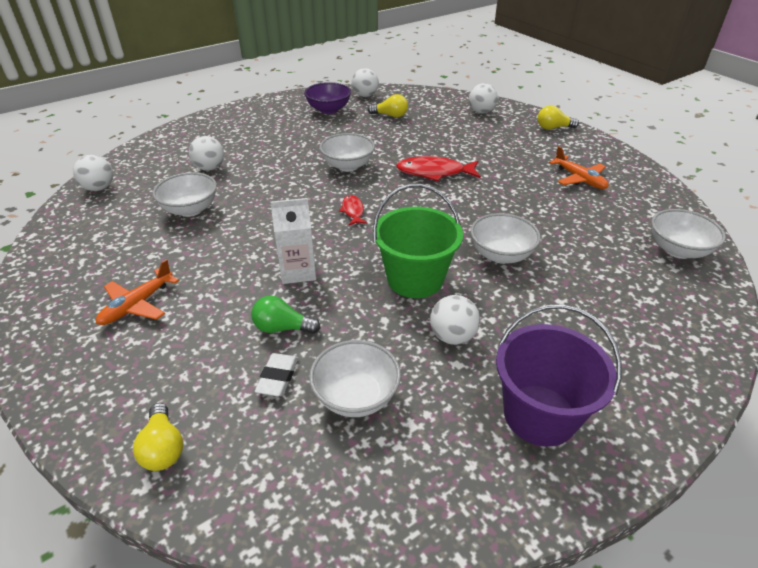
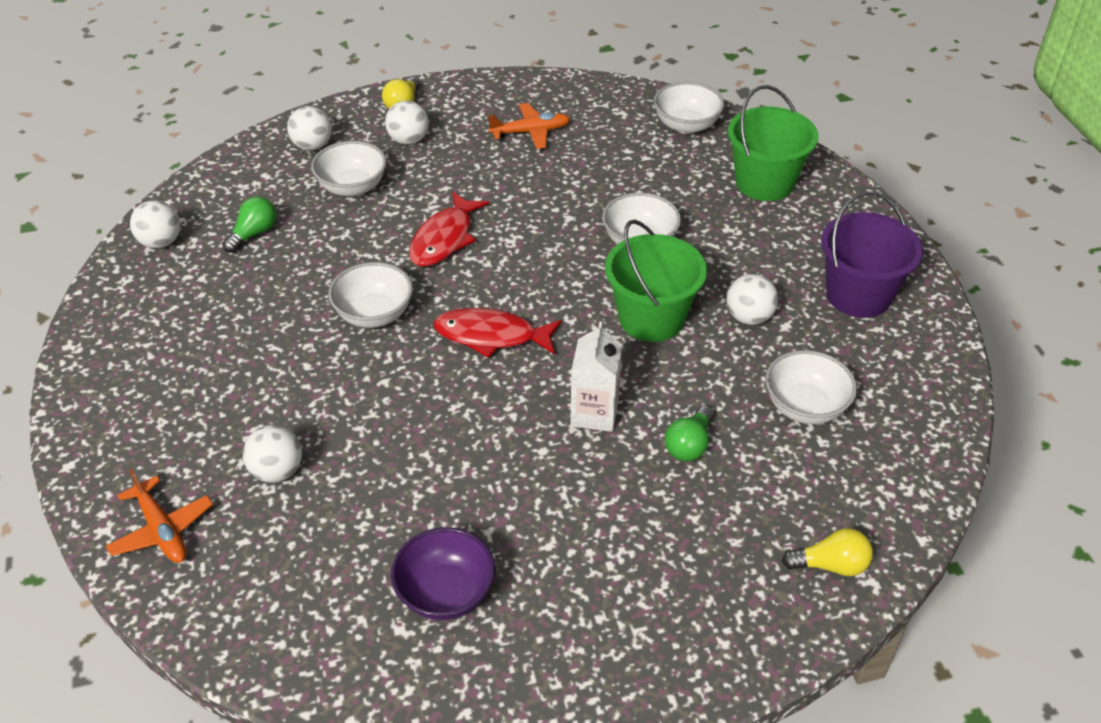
camera: 70 degrees left, 5 degrees up
white ball [73,155,113,191] -> white ball moved to [385,101,429,145]
orange plane [96,259,179,325] -> orange plane moved to [106,469,213,563]
white bowl [153,172,217,217] -> white bowl moved to [311,141,387,197]
white eraser [255,353,298,396] -> none
purple bowl [304,82,351,114] -> purple bowl moved to [391,527,495,620]
red fish [339,195,367,225] -> red fish [433,308,561,358], size x1.81
yellow light bulb [368,94,408,118] -> green light bulb [223,196,276,253]
none -> green bucket [728,85,819,201]

